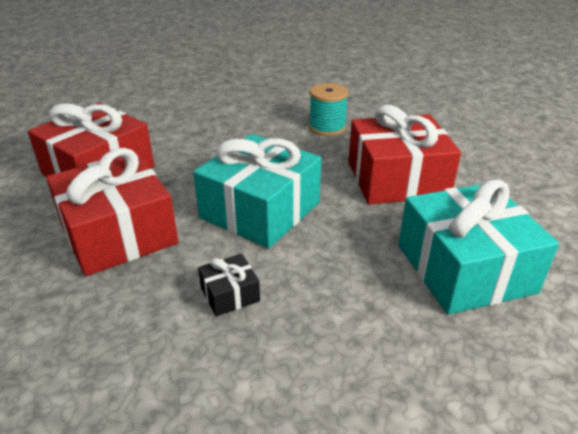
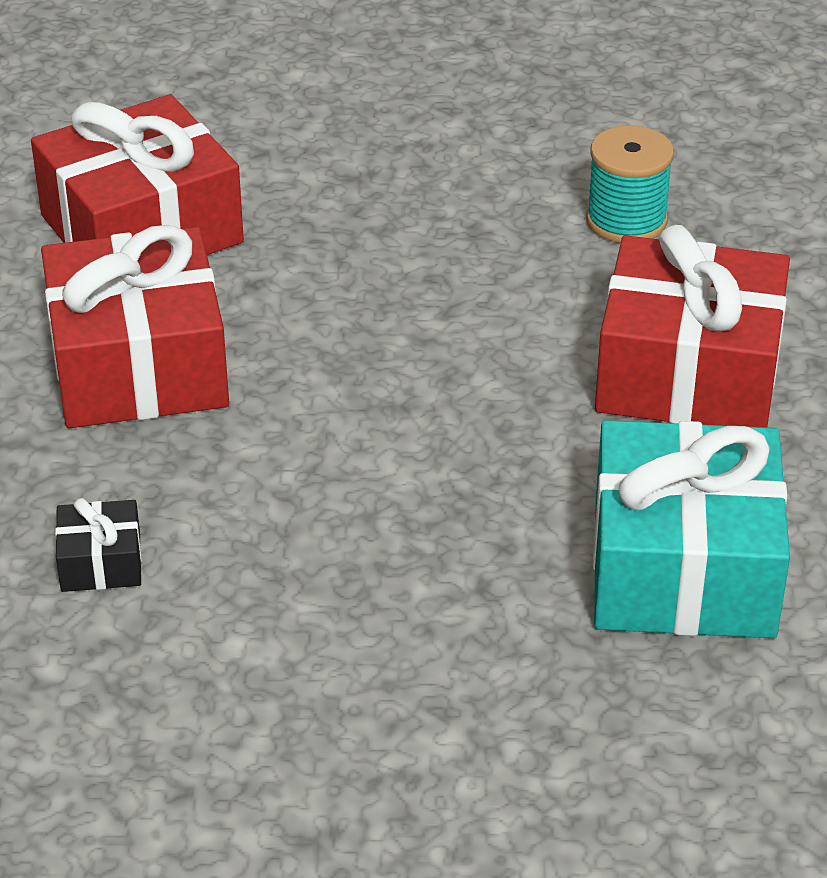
camera: 20 degrees right, 5 degrees up
turquoise gift [193,134,322,248] -> none
black gift [198,254,260,317] -> black gift moved to [55,498,142,592]

